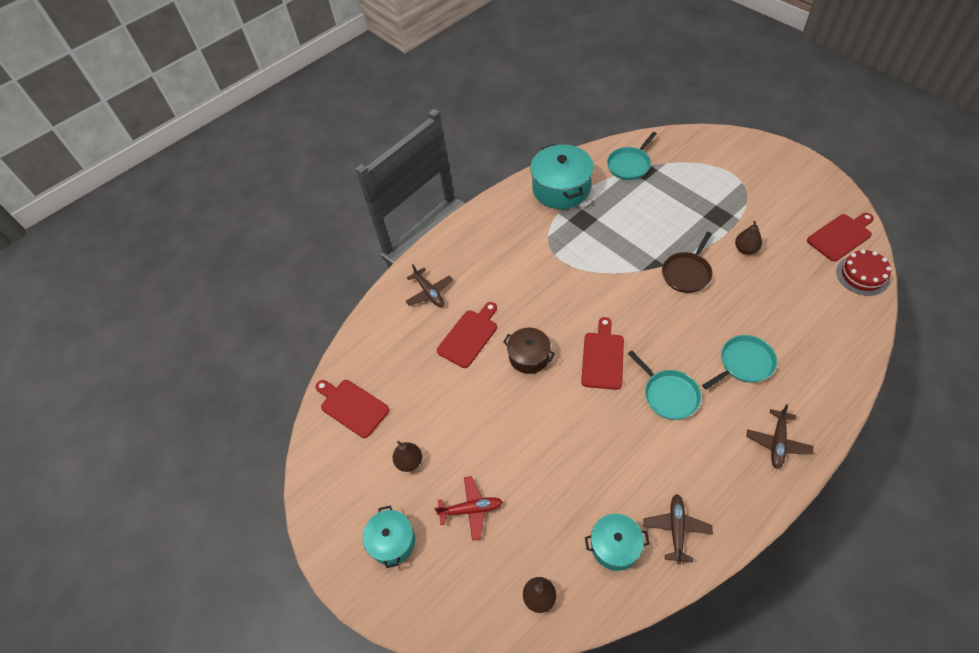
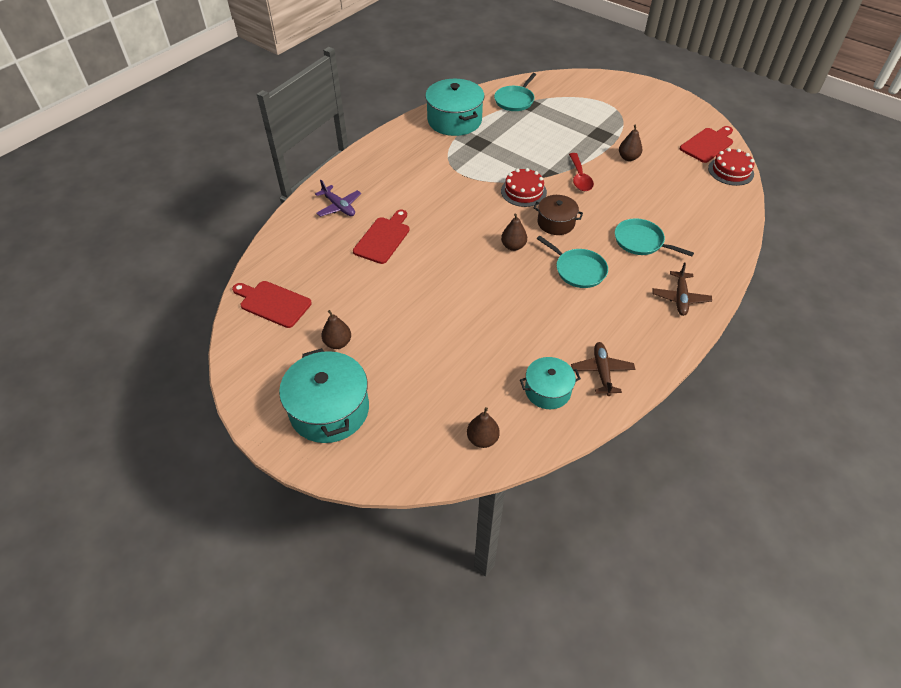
camera: 15 degrees left, 5 degrees down
turquoise pot [363,505,415,568] -> turquoise pot [279,348,369,443], size x1.69
brown plane [405,264,453,307] -> purple plane [315,180,361,217]
red plane [434,476,502,540] -> none
brown pot [503,328,555,374] -> brown pot moved to [533,195,583,235]
red cutting board [581,317,624,390] -> brown pear [501,214,527,251]
brown pan [662,232,712,293] -> red spoon [569,153,594,191]
turquoise pan [702,335,777,390] -> turquoise pan turned 105 degrees counterclockwise [615,218,694,257]
none -> red cake [501,168,547,207]

